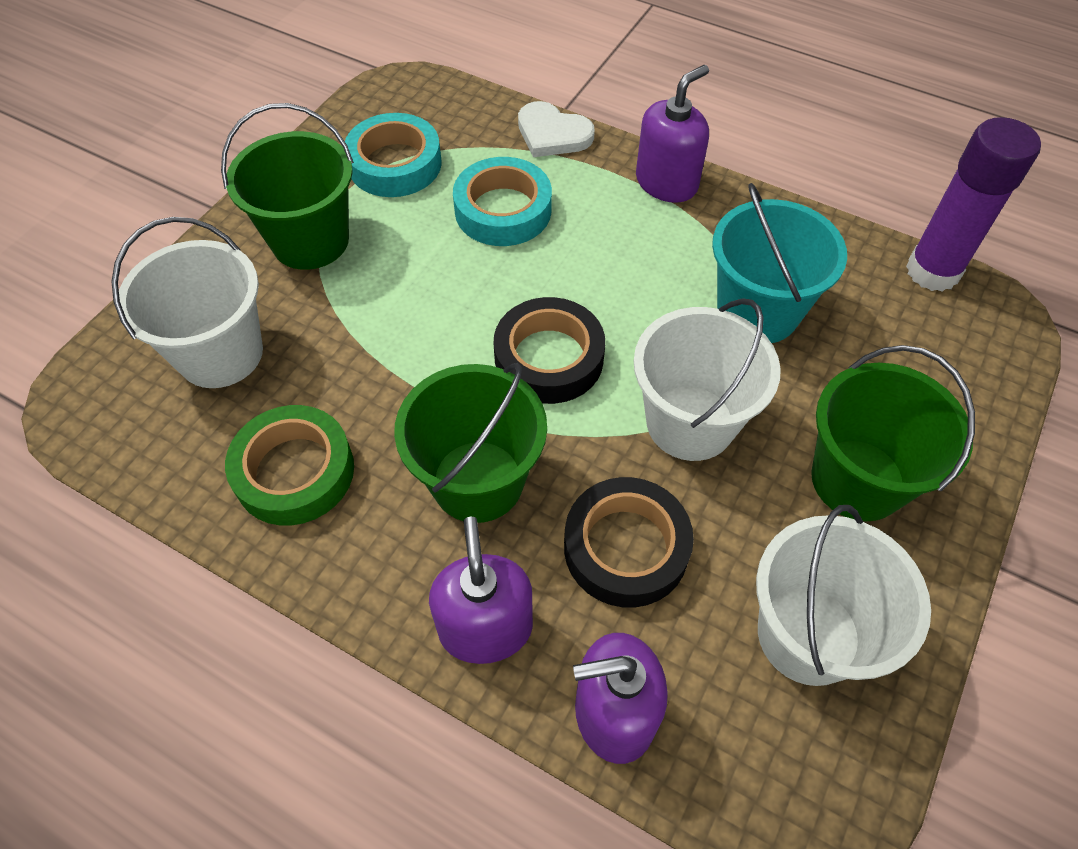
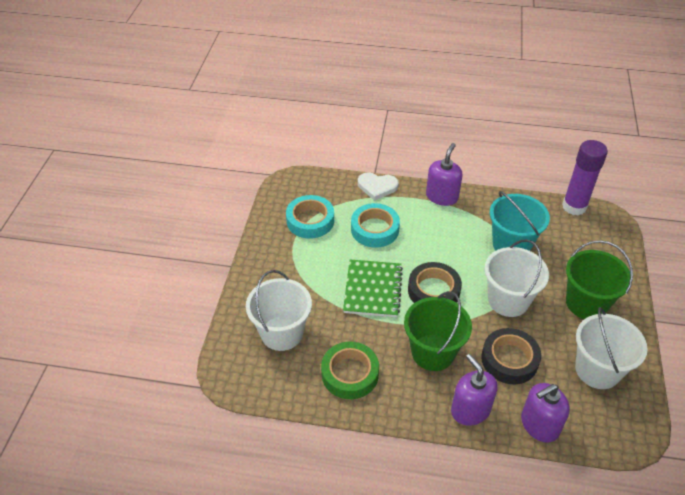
camera: 20 degrees left, 10 degrees down
green bucket [221,103,354,270] -> none
none -> green notebook [343,260,403,317]

